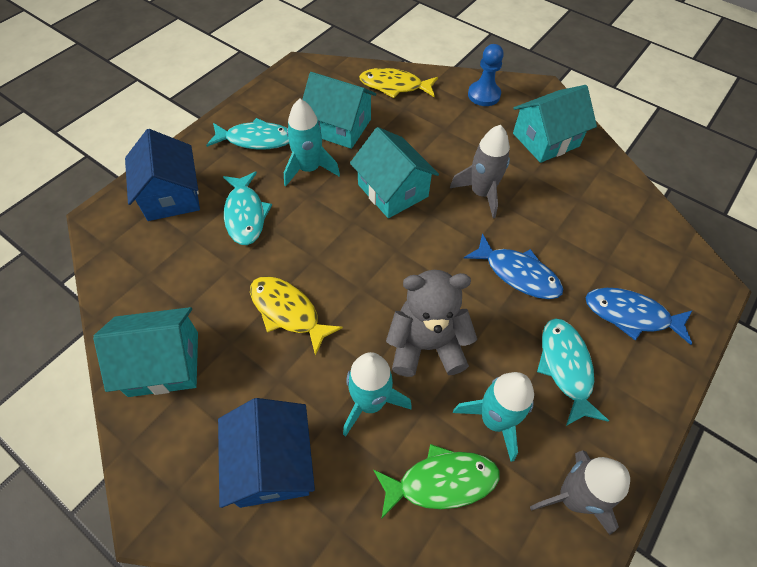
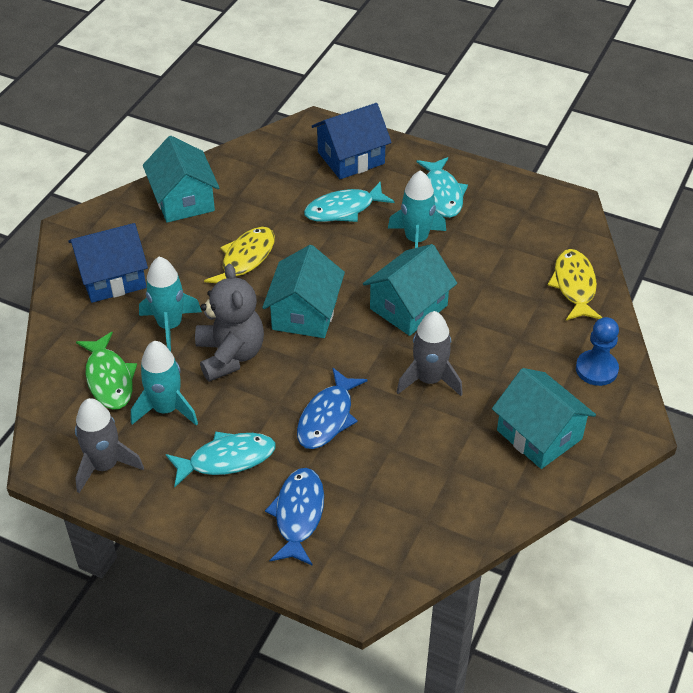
camera: 80 degrees right, 10 degrees down
turquoise house [302,72,376,149] -> turquoise house moved to [262,245,345,338]

